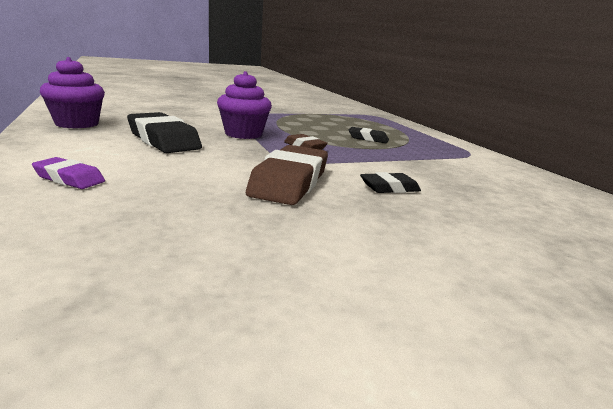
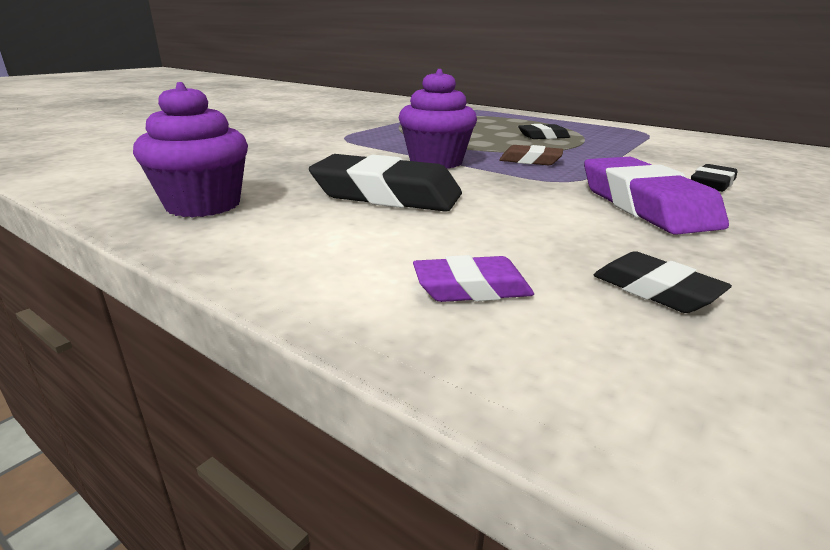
camera: 30 degrees left, 5 degrees up
brown eraser [246,145,328,205] -> purple eraser [584,157,729,235]
none -> black eraser [594,251,732,313]

